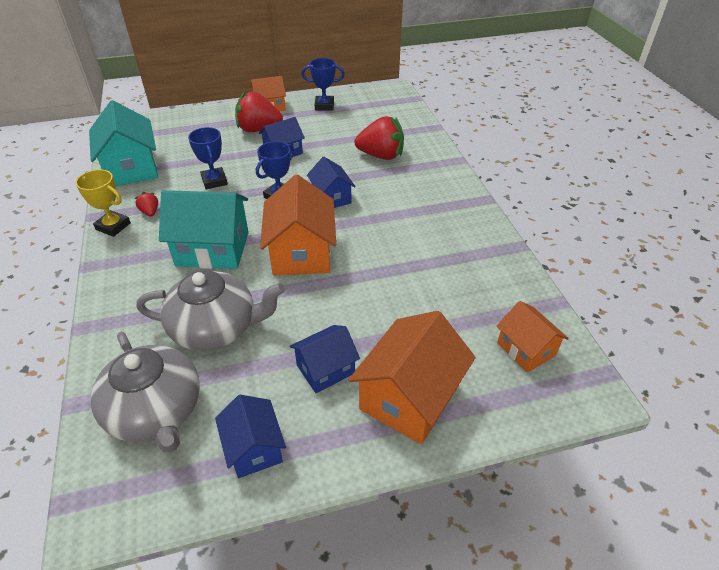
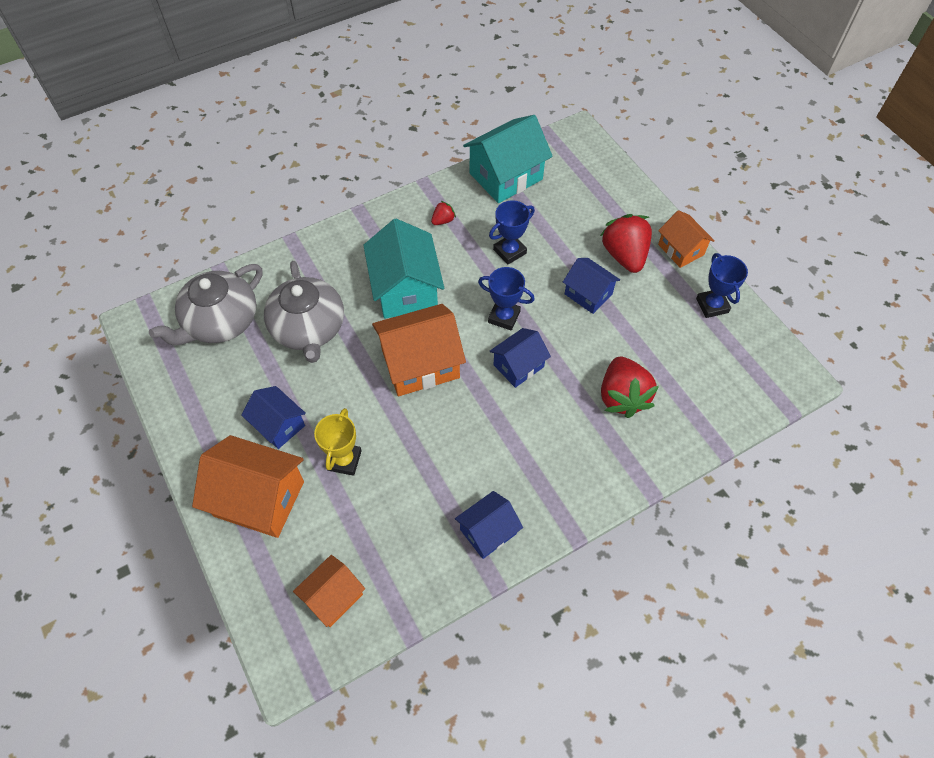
camera: 75 degrees right, 15 degrees up
yellow trophy [76,169,131,237] -> yellow trophy moved to [314,408,362,476]
blue house [215,395,286,478] -> blue house moved to [455,491,523,559]

